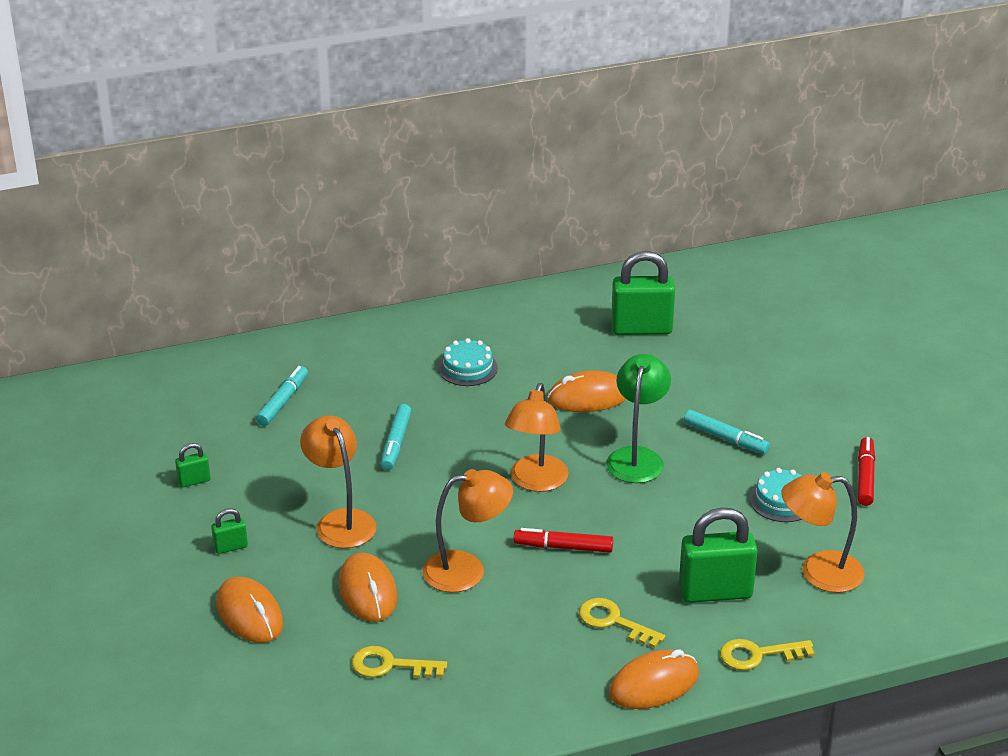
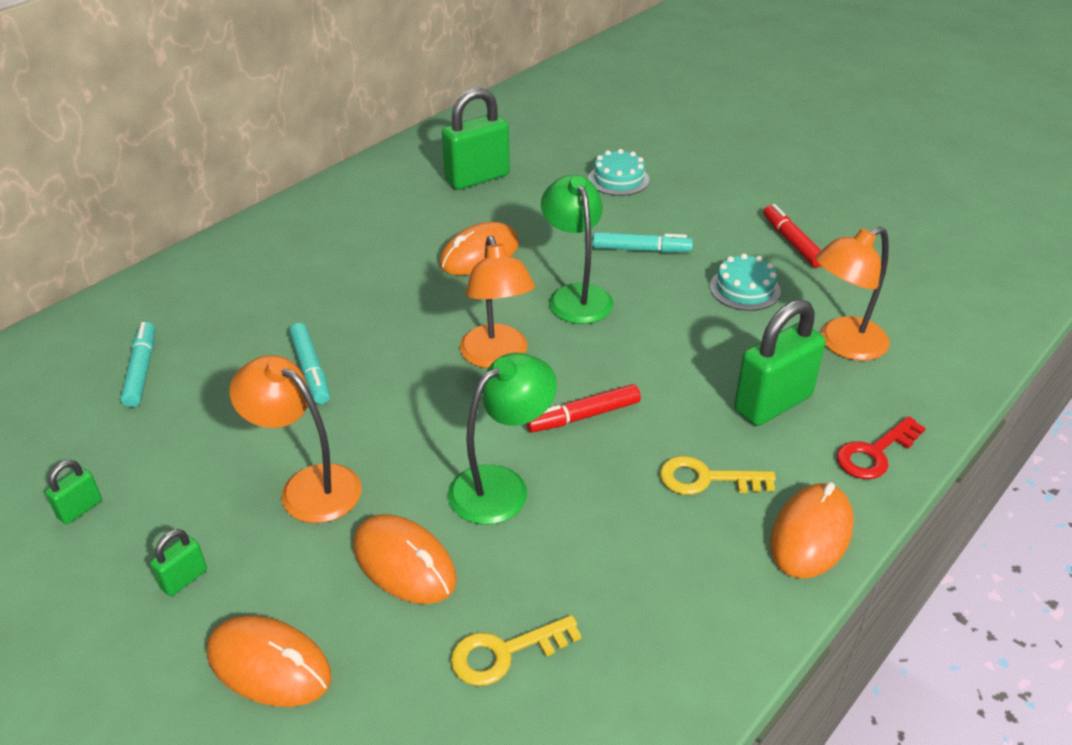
camera: 30 degrees left, 5 degrees up
orange lamp [423,469,513,592] -> green lamp [448,353,557,525]
turquoise cake [438,338,498,386] -> turquoise cake moved to [588,149,649,196]
yellow key [720,639,814,670] -> red key [837,416,926,479]

